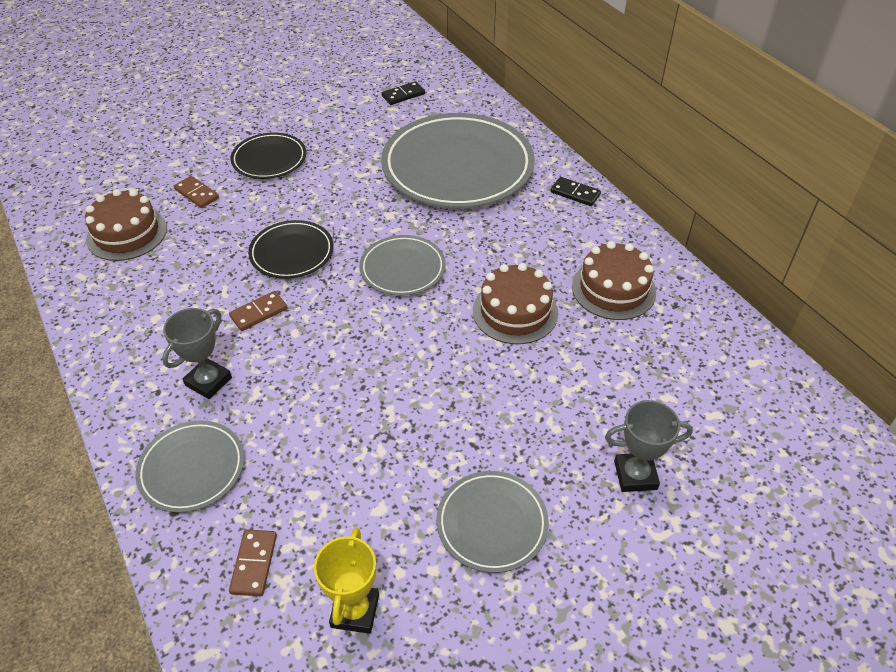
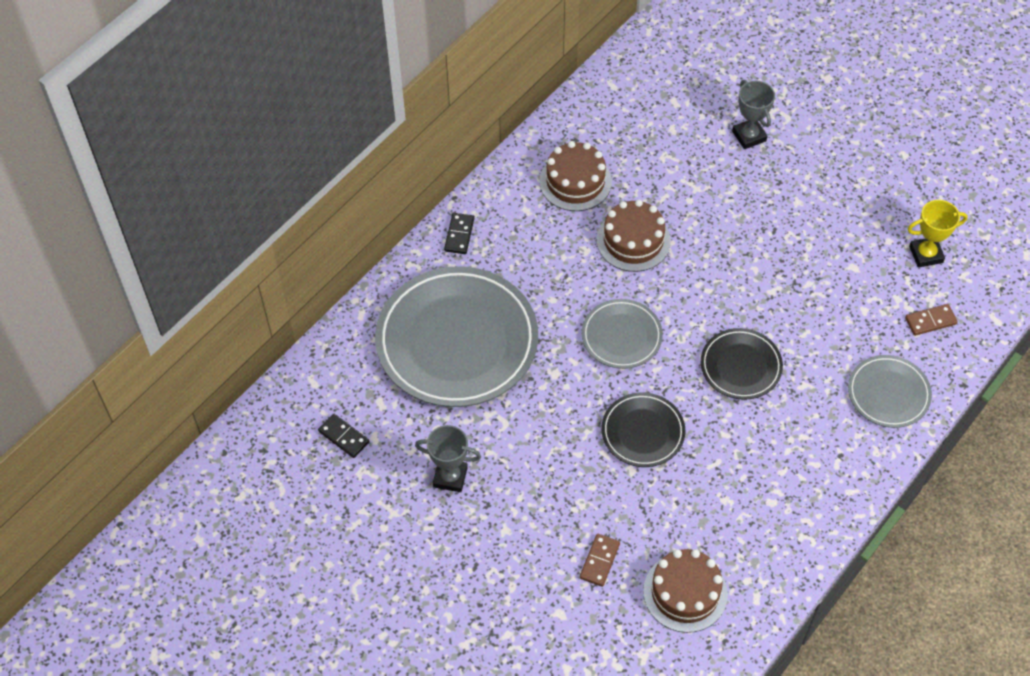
camera: 110 degrees left, 10 degrees up
grey trophy [162,308,232,399] -> grey trophy moved to [415,425,481,492]
brown domino [229,291,288,331] -> none
black plate [230,133,306,179] -> black plate moved to [701,328,783,400]
grey plate [437,471,549,573] -> none

